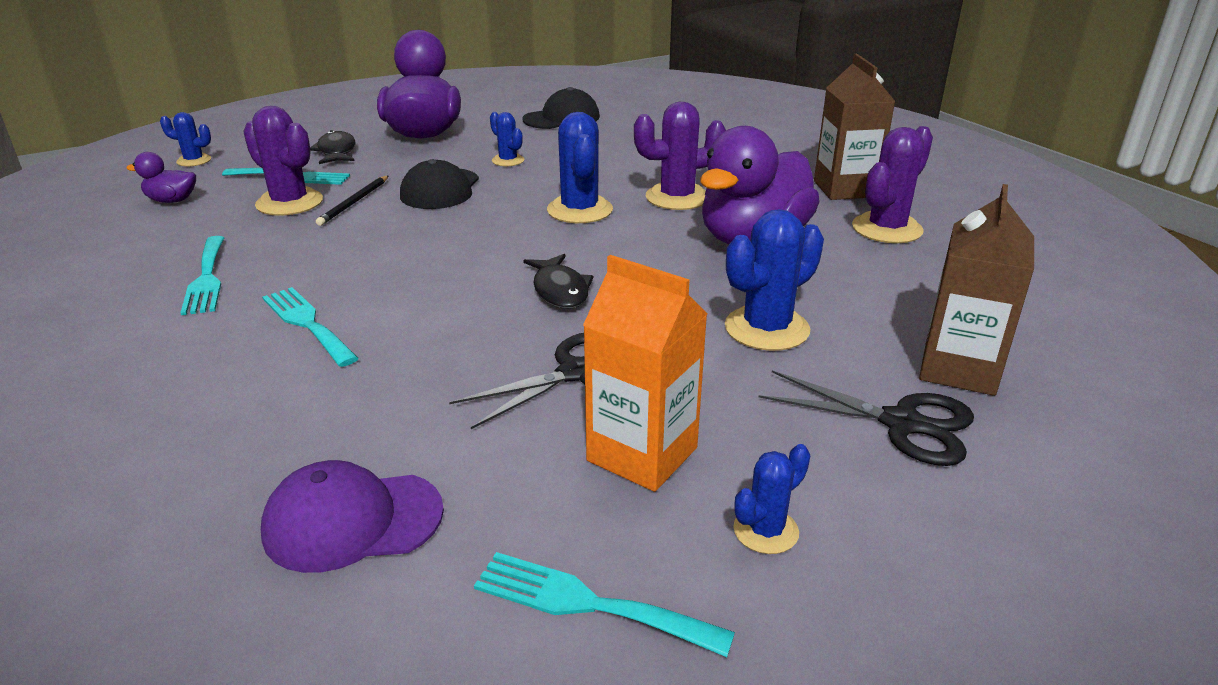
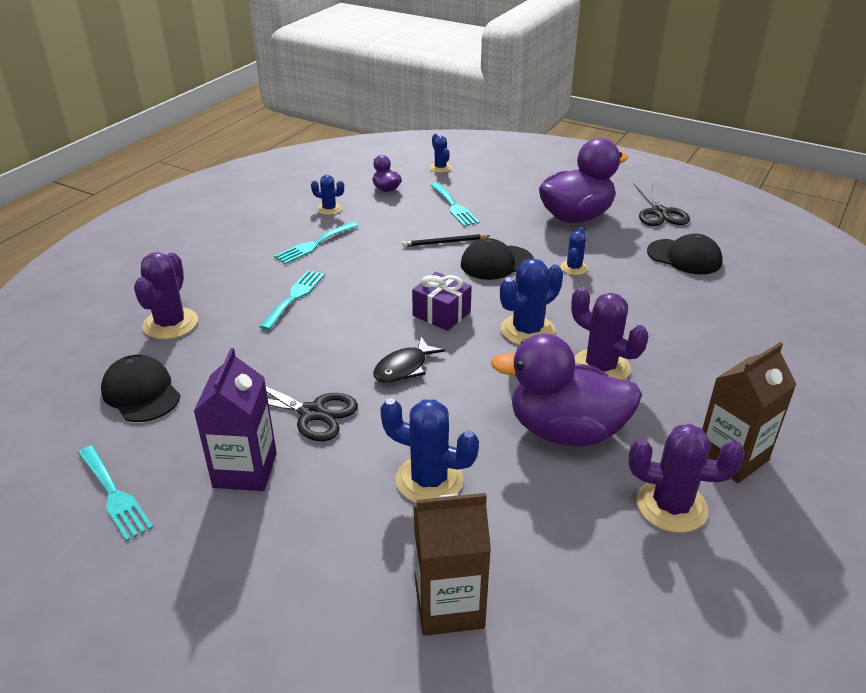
camera: 60 degrees right, 5 degrees up
purple cactus [243,106,323,216] -> purple cactus moved to [134,252,198,340]
purple cap [261,460,444,573] -> black cap [101,355,181,422]
black fish [310,130,356,164] -> none
turquoise fork [474,552,735,657] -> turquoise fork turned 150 degrees clockwise [78,446,153,542]
orange carton [583,255,708,492] -> purple carton [193,348,277,491]
blue cactus [733,444,810,554] -> blue cactus moved to [311,175,344,215]
black scissors [759,370,974,466] -> black scissors moved to [633,181,690,226]
none -> purple gift [412,272,472,331]

